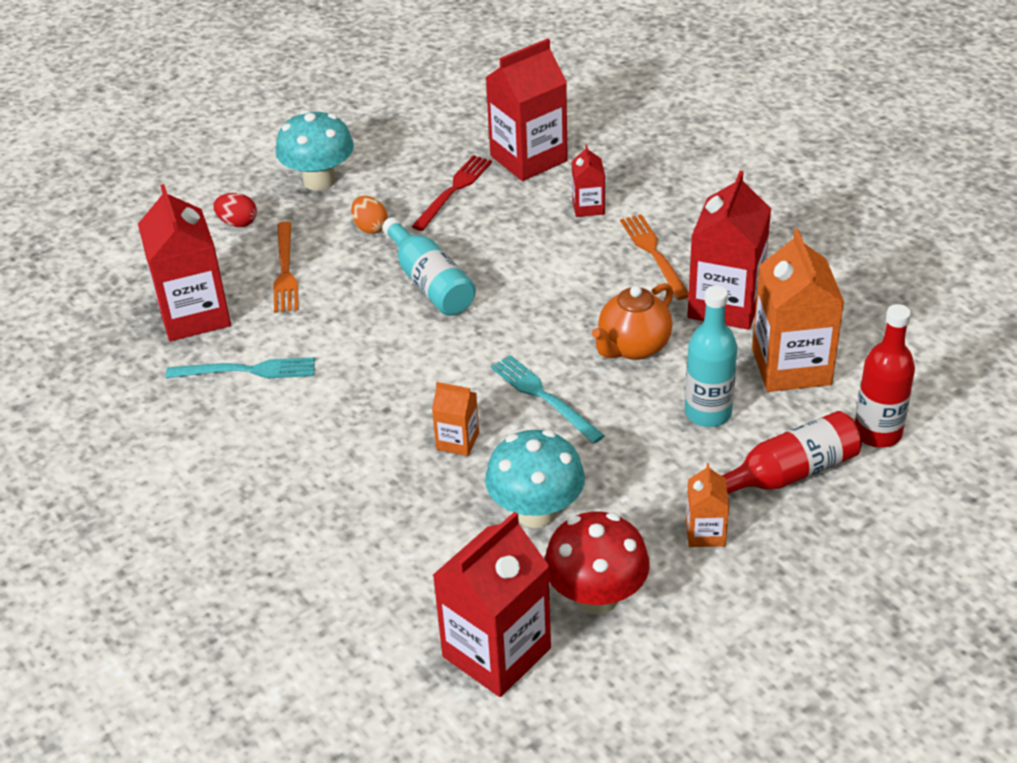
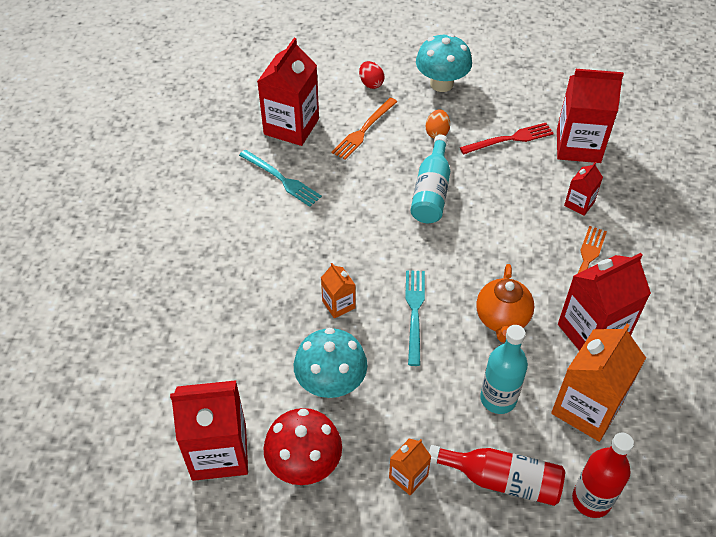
camera: 40 degrees right, 10 degrees up
orange teapot [592,283,673,360] -> orange teapot turned 75 degrees counterclockwise [476,264,534,343]

